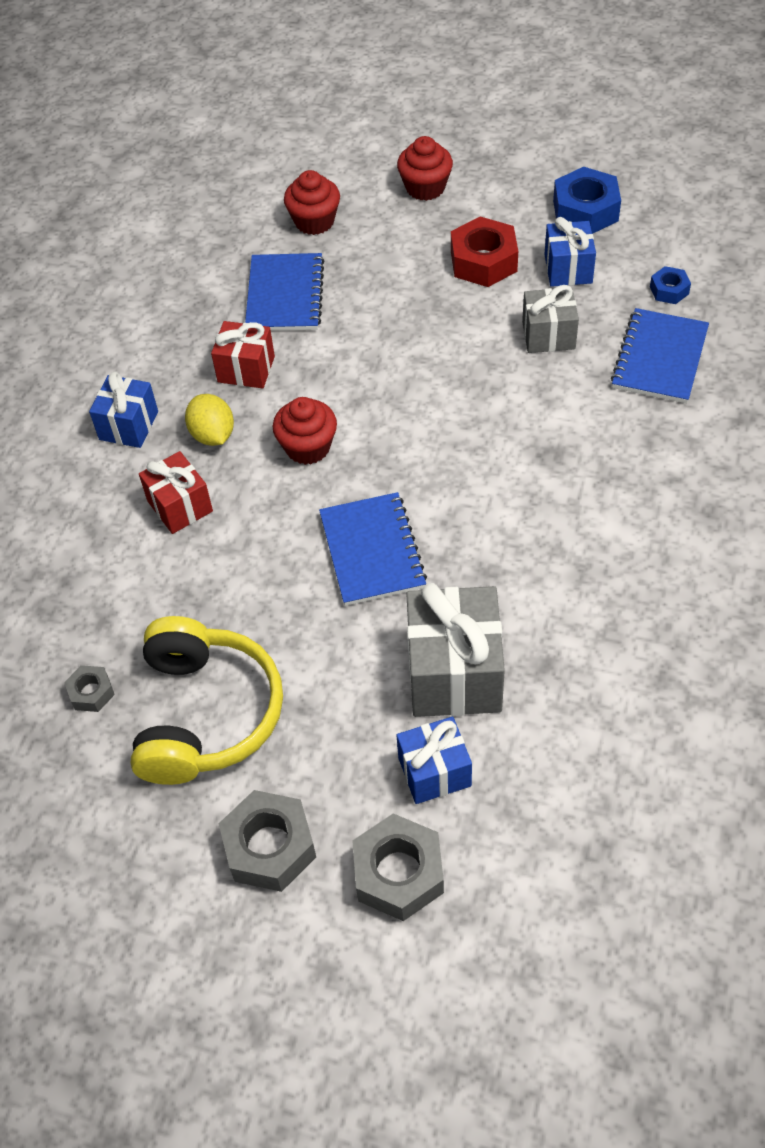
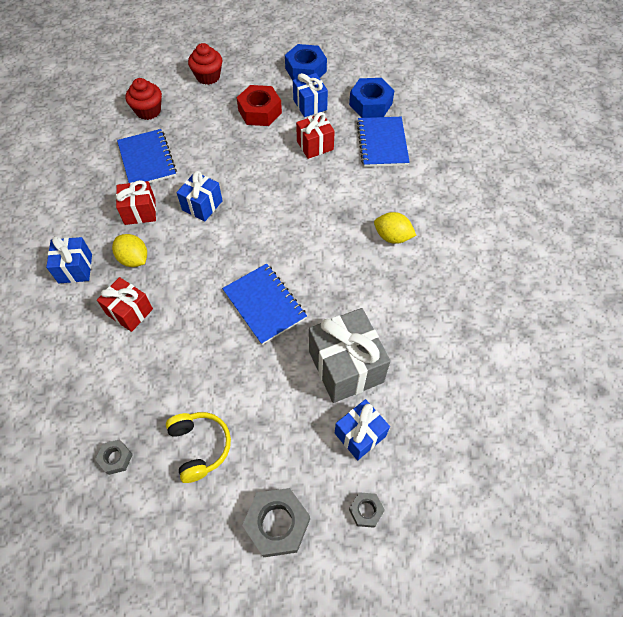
camera: 25 degrees left, 5 degrees up
yellow headphones [130,616,283,785] -> yellow headphones [166,412,231,483], size x0.59
red cupcake [273,397,337,465] -> none
grey nut [352,813,444,921] -> grey nut [349,492,385,528], size x0.53
grey gift [522,285,579,353] -> red gift [296,112,335,159]
blue nut [650,266,691,304] -> blue nut [349,78,395,118], size x1.88
none -> blue gift [177,171,223,222]
none -> yellow lemon [374,212,416,244]

